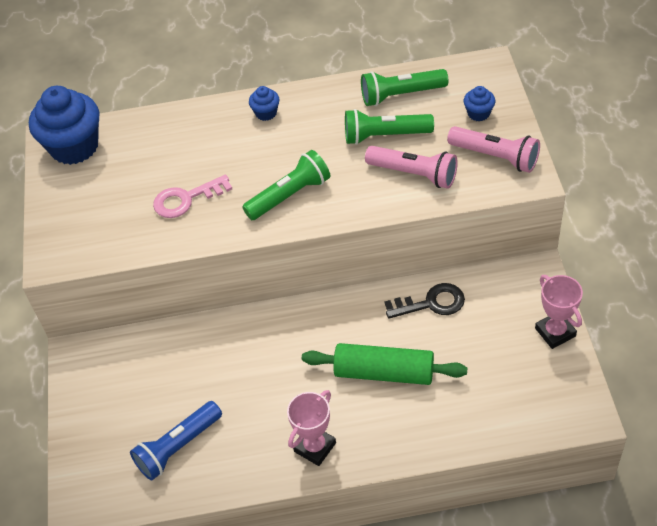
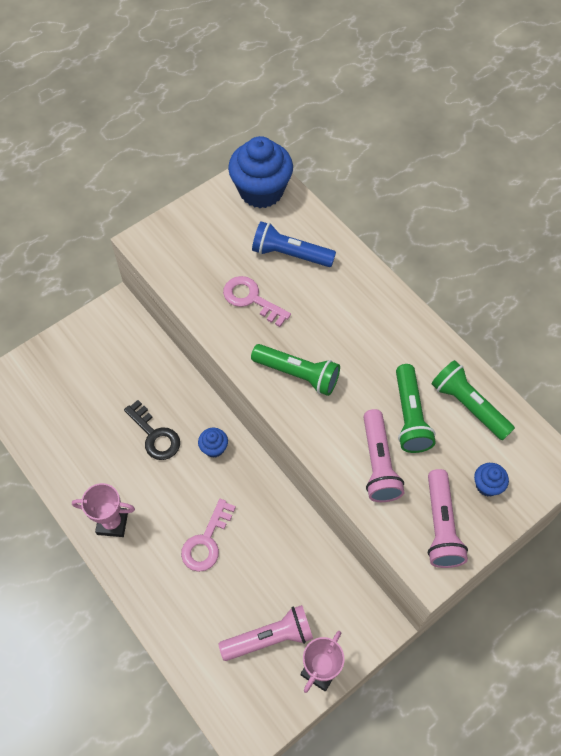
camera: 55 degrees right, 10 degrees up
blue flashlight [130,401,222,480] -> blue flashlight moved to [252,221,336,267]
blue cupcake [249,86,280,121] -> blue cupcake moved to [198,428,228,458]
green rolling pin [302,343,467,385] -> pink key [181,499,236,572]
green flashlight [345,109,434,145] -> green flashlight turned 150 degrees counterclockwise [396,364,436,453]
black key [384,283,465,319] -> black key moved to [124,400,180,460]
none -> pink flashlight [219,605,313,661]

